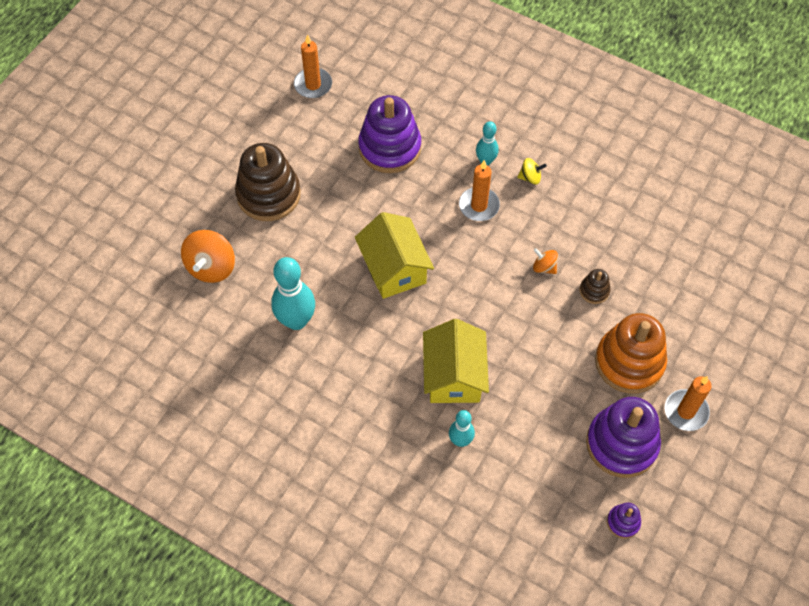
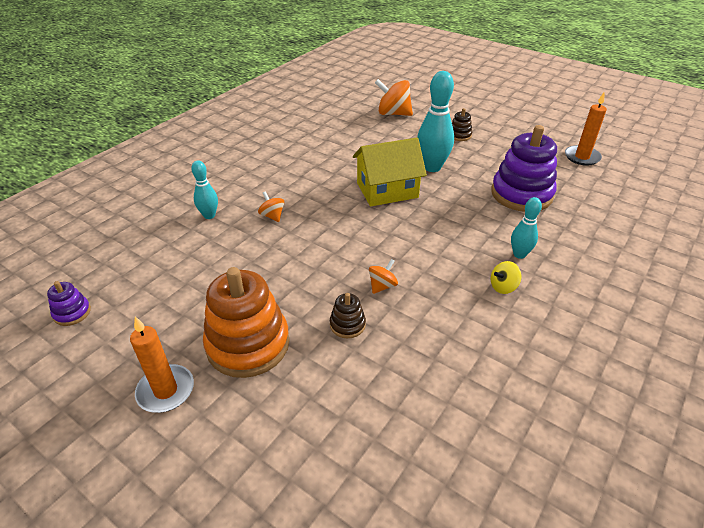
camera: 95 degrees right, 20 degrees down
brown stacking toy [235,143,301,221] -> brown stacking toy [452,108,472,141], size x0.45
turquoise bowling pin [271,257,315,330] -> turquoise bowling pin moved to [417,71,454,172]
yellow house [423,319,489,403] -> orange spinning top [258,191,284,222]
orange candle [459,160,500,221] -> none
yellow spinning top [517,158,547,185] -> yellow spinning top turned 60 degrees clockwise [491,261,521,294]
purple stacking toy [586,397,661,478] -> none

